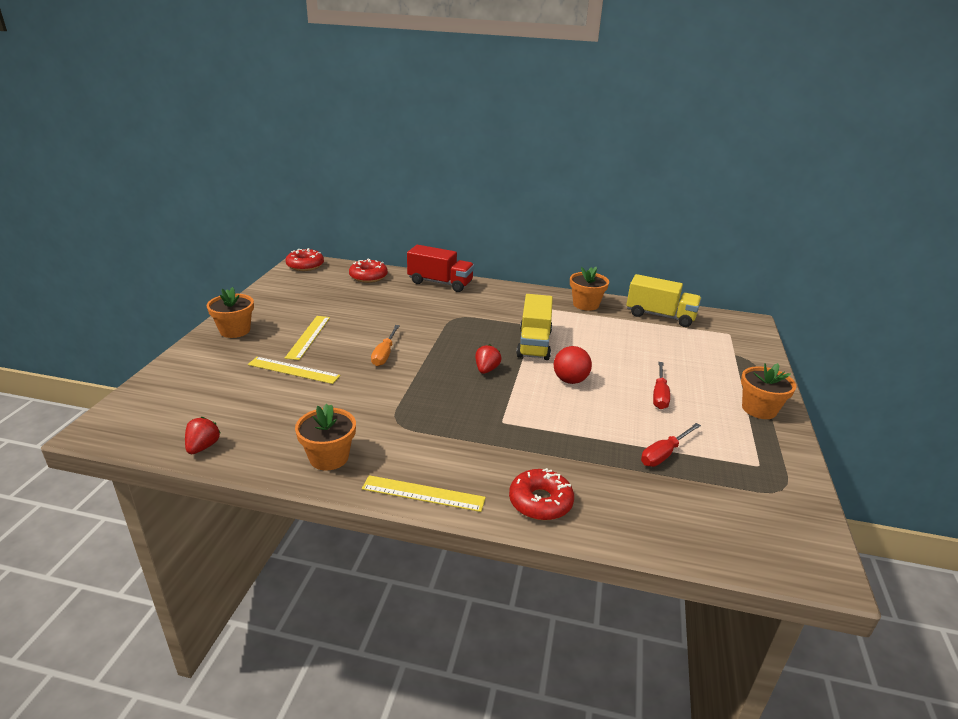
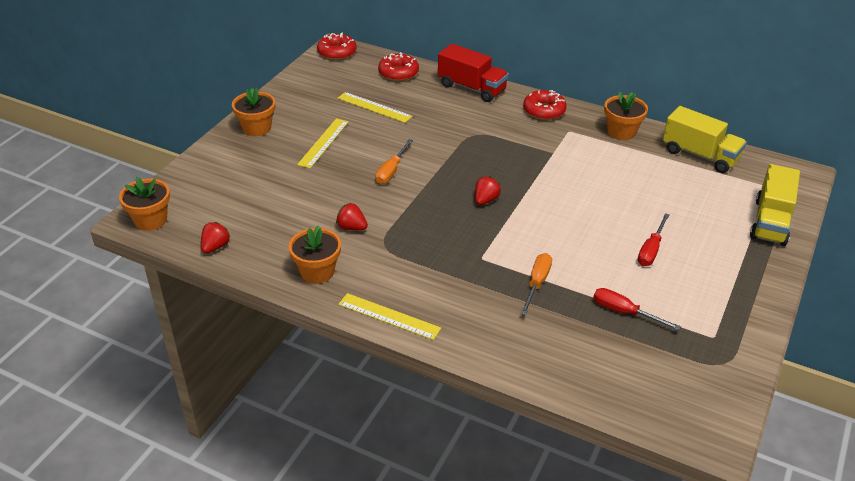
camera: 15 degrees right, 10 degrees up
yellow ruler [248,357,341,384] -> yellow ruler moved to [337,92,413,123]
red donut [509,468,574,520] -> red donut moved to [523,90,567,120]
yellow truck [516,294,553,360] -> yellow truck moved to [750,164,800,246]
red ball [554,346,592,384] -> none
red screwdriver [641,423,701,467] -> red screwdriver turned 60 degrees clockwise [593,288,681,330]
orange flower pot [741,363,796,419] -> orange flower pot moved to [119,177,170,231]
none -> red strawberry [336,203,368,230]
none -> orange screwdriver [521,253,552,315]

